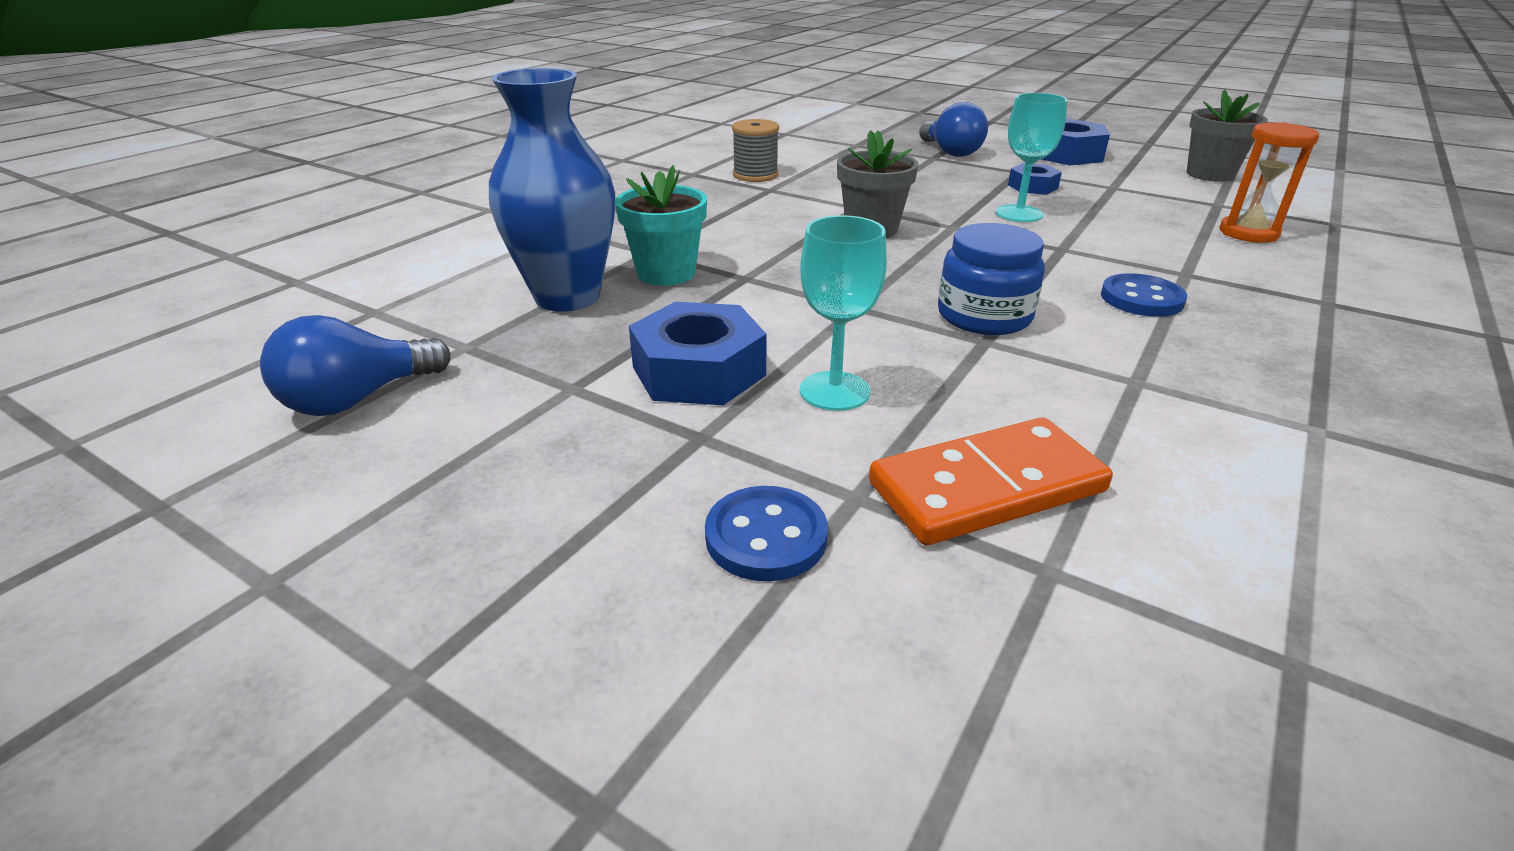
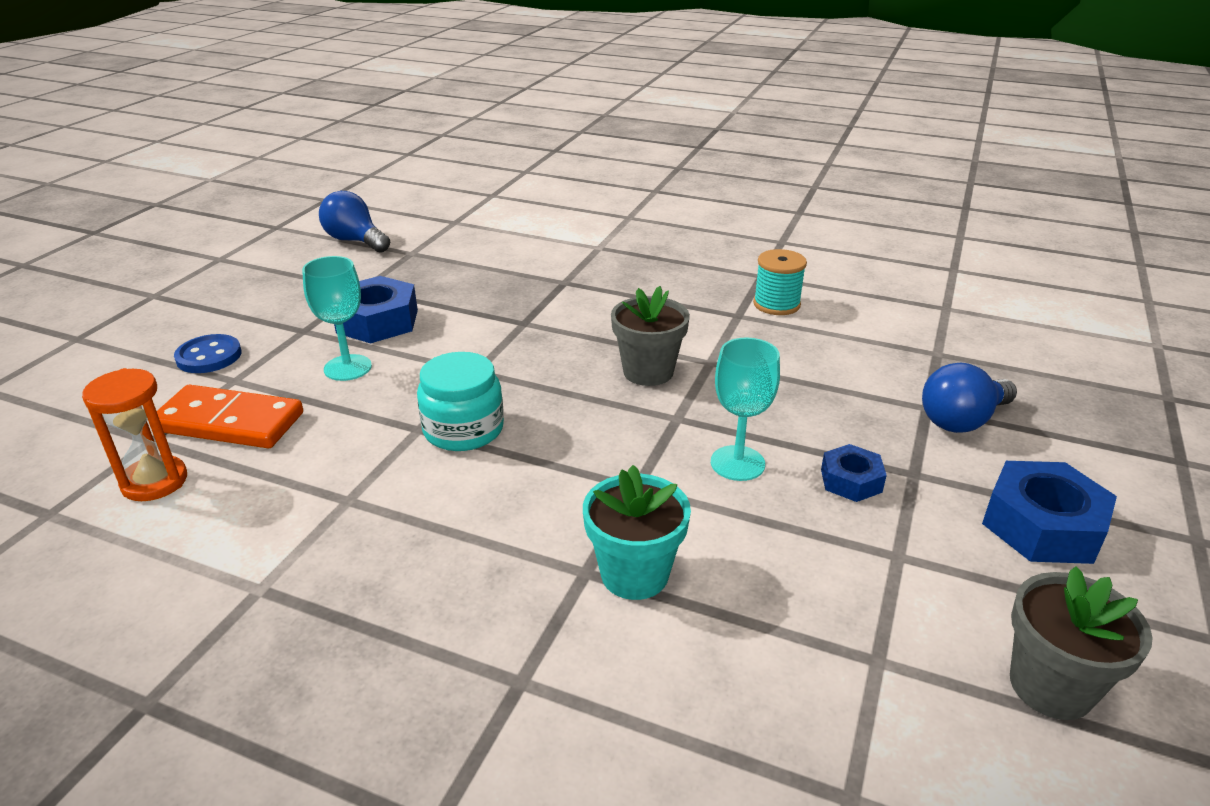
camera: 80 degrees right, 0 degrees up
blue vase [489,68,615,312] -> none
turquoise flower pot [615,165,707,286] -> turquoise flower pot moved to [583,465,691,600]
grey spool [732,119,779,182] -> turquoise spool [753,249,807,315]
orange domino [869,417,1113,545] -> orange domino turned 45 degrees counterclockwise [157,384,303,448]
blue jar [938,223,1045,335] -> turquoise jar [417,352,504,451]
blue button [1101,273,1187,317] -> none
orange hourglass [1219,122,1319,243] -> orange hourglass moved to [82,368,187,501]

